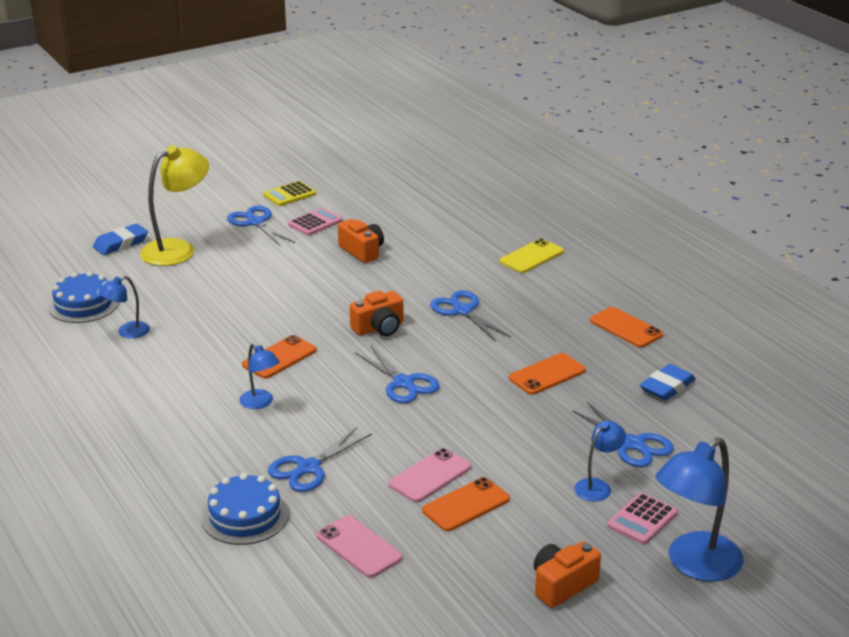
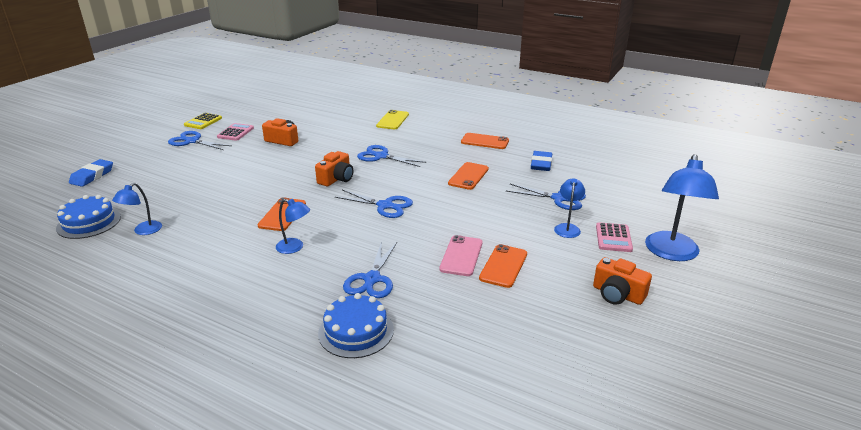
camera: 30 degrees left, 0 degrees up
yellow lamp [140,145,209,266] -> none
pink phone [317,515,402,578] -> none
orange camera [534,541,601,608] -> orange camera turned 75 degrees counterclockwise [593,257,652,305]

